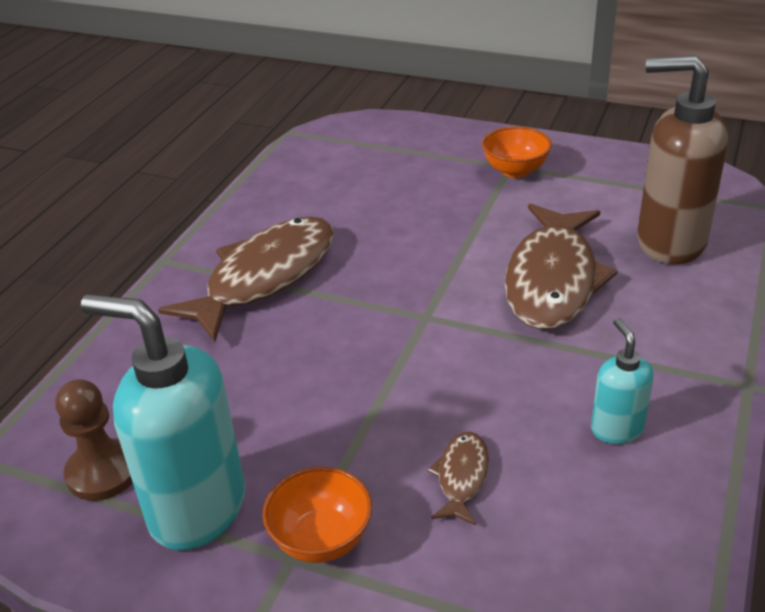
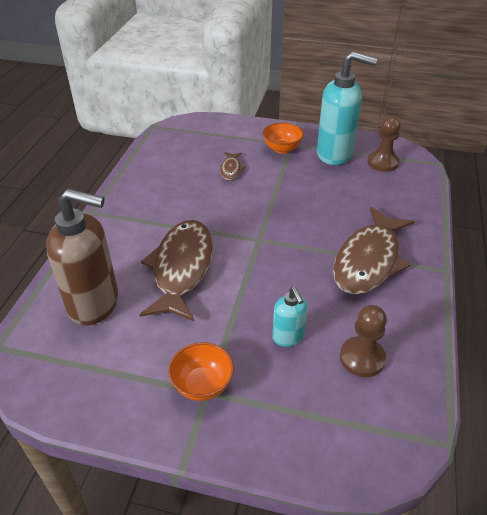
camera: 170 degrees right, 5 degrees up
turquoise soap dispenser [591,318,654,444] -> turquoise soap dispenser moved to [272,287,307,347]
none -> brown pawn [340,305,387,377]

